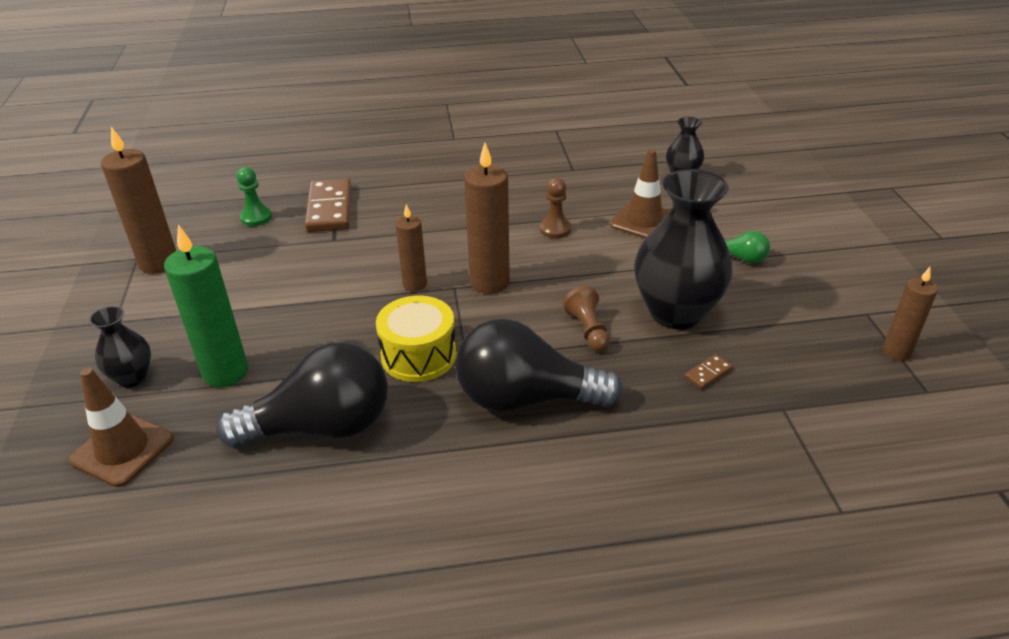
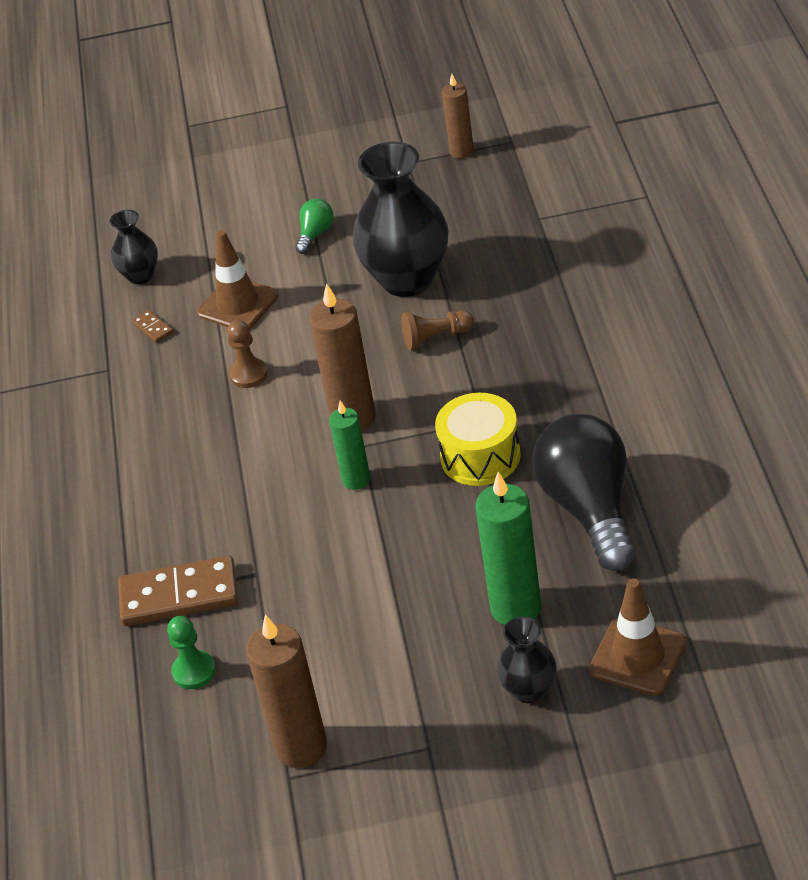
camera: 85 degrees left, 5 degrees up
brown candle [395,204,427,292] -> green candle [329,401,370,490]
black light bulb [455,319,623,412] -> none
brown domino [685,354,733,389] -> brown domino moved to [132,310,173,343]

